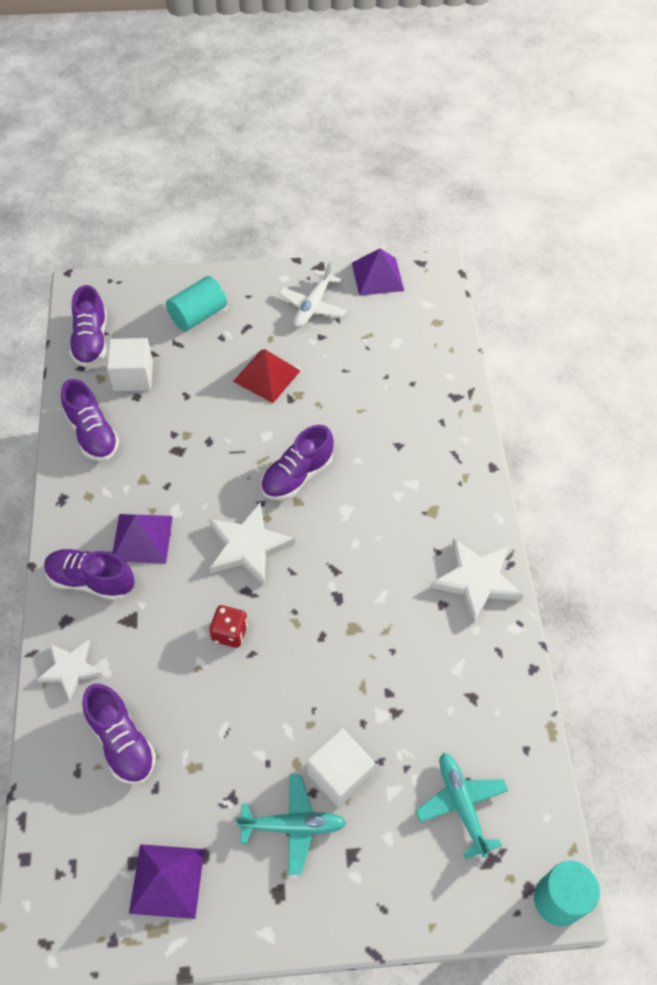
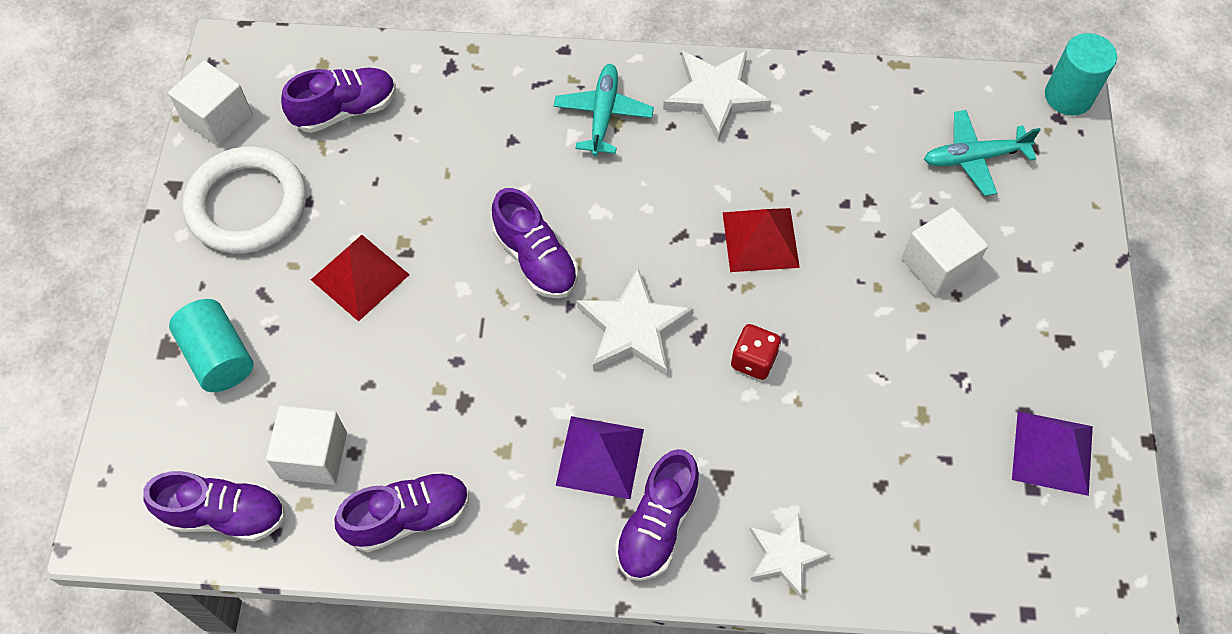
camera: 80 degrees left, 5 degrees up
purple shoe [82,683,156,785] -> purple shoe moved to [281,68,396,133]
turquoise plane [236,775,346,875] -> turquoise plane moved to [554,64,654,156]
white plane [279,262,346,327] -> white ring [183,146,306,254]
purple pyramid [352,248,404,296] -> white cube [168,61,252,146]
none -> red pyramid [723,208,800,272]

